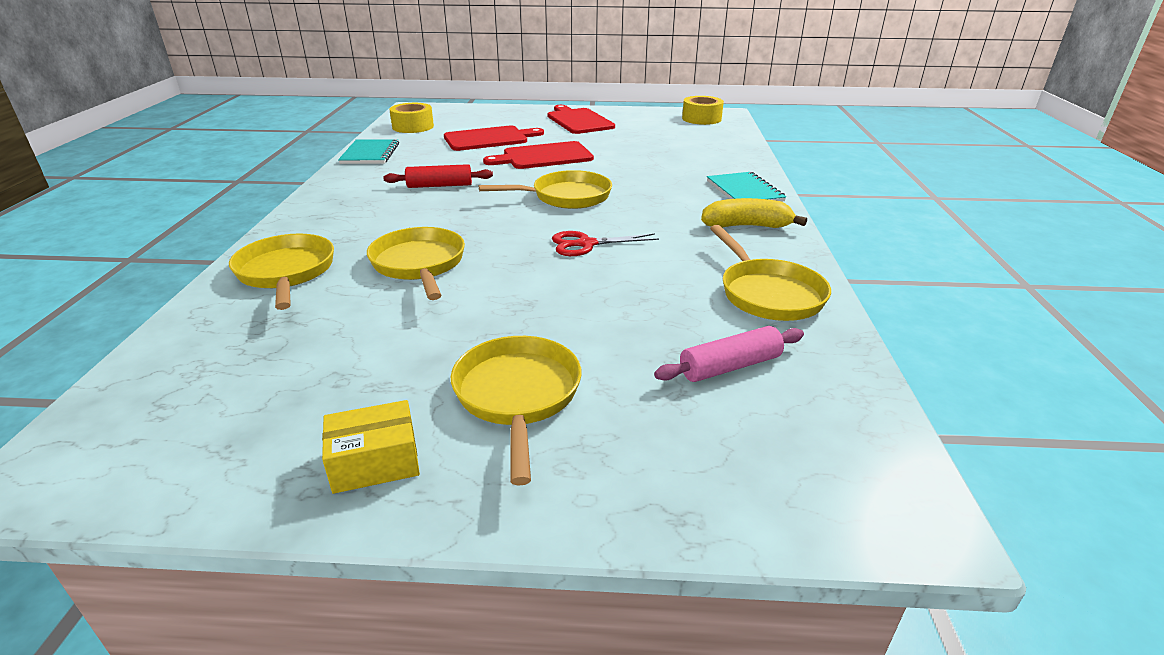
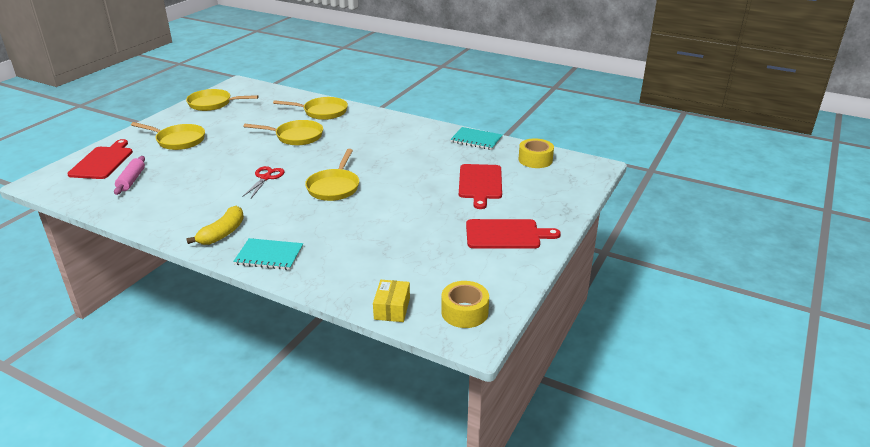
camera: 115 degrees right, 0 degrees up
yellow box [322,400,420,494] -> yellow box moved to [373,280,410,322]
red rolling pin [383,164,493,188] -> none
red cutting board [483,141,594,169] -> red cutting board moved to [67,139,133,179]
yellow pan [710,225,831,321] -> yellow pan moved to [186,89,259,111]

